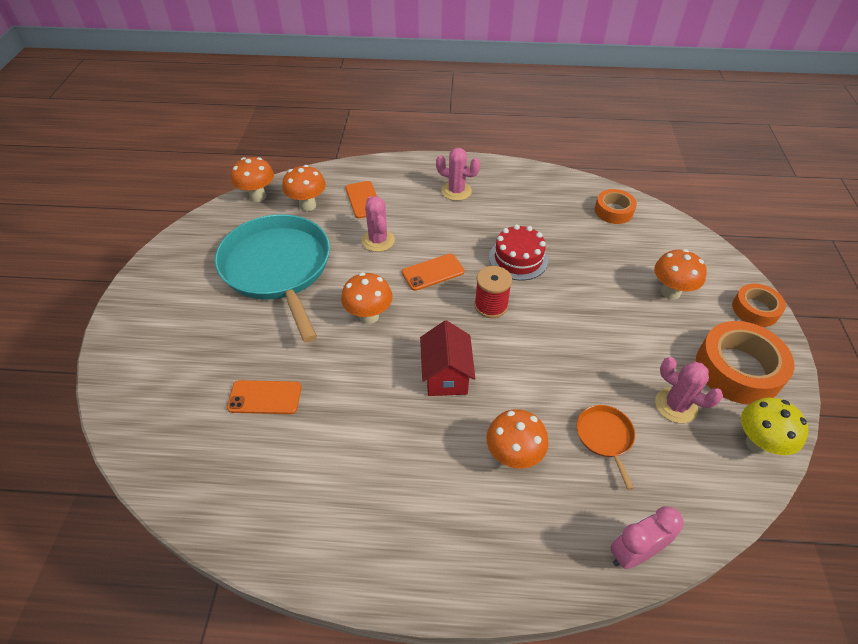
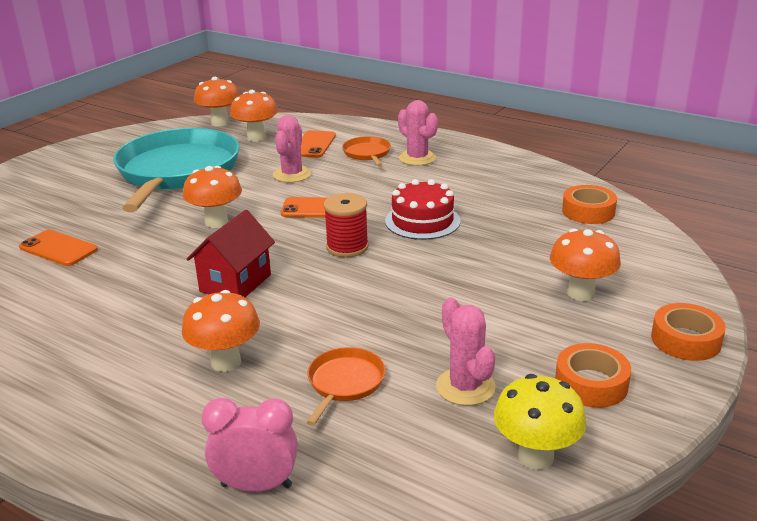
camera: 30 degrees right, 20 degrees down
orange tape [696,321,795,405] -> orange tape [555,343,631,408], size x0.59
none -> orange pan [342,136,391,166]

